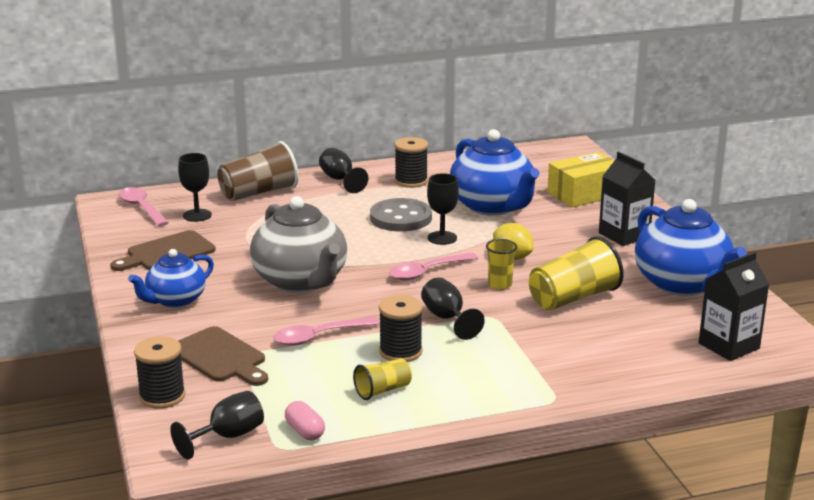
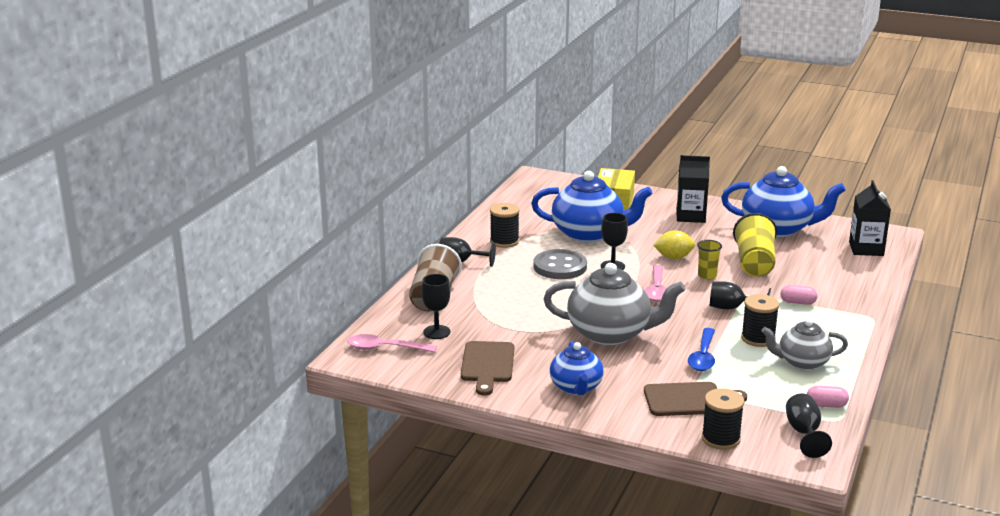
camera: 50 degrees left, 0 degrees up
pink spoon [274,317,380,346] -> blue spoon [688,328,715,371]
yellow cup [353,359,412,400] -> grey teapot [762,319,848,370]
none -> pink capsule [780,285,817,305]

